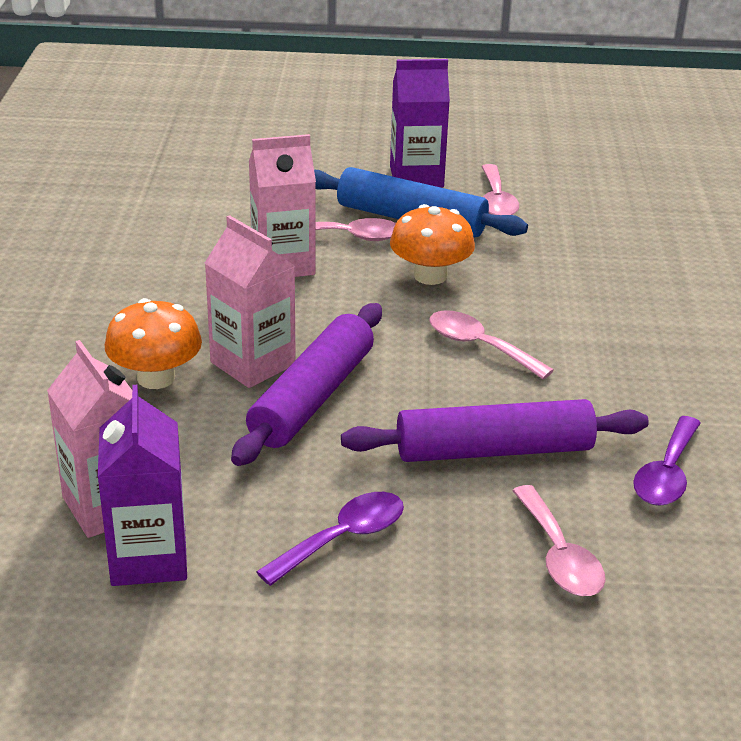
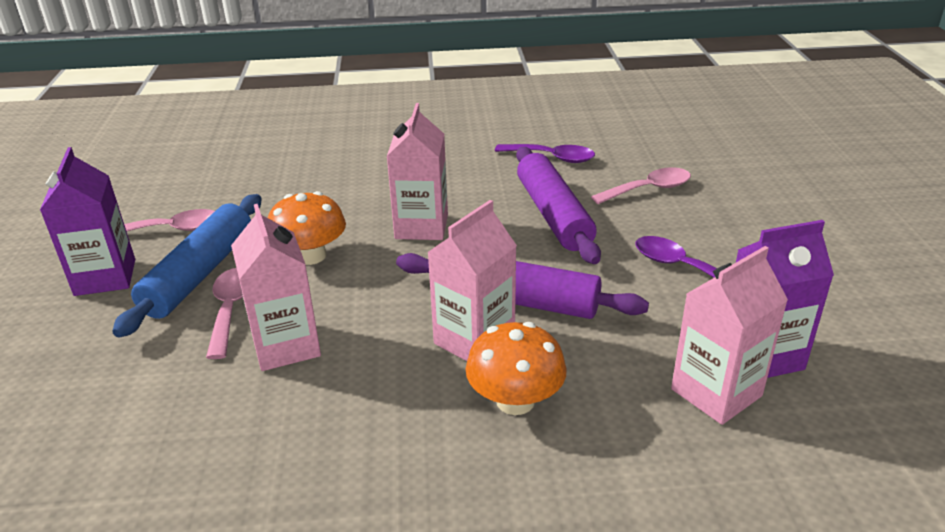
camera: 95 degrees left, 0 degrees up
pink spoon [429,310,554,379] -> pink carton [386,103,448,240]

